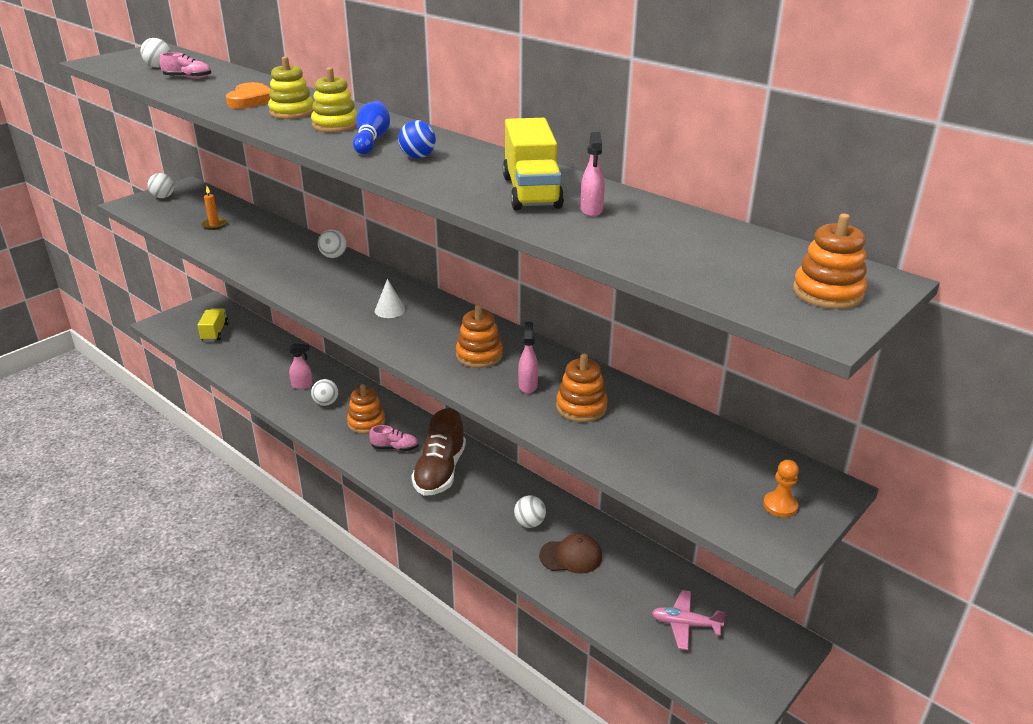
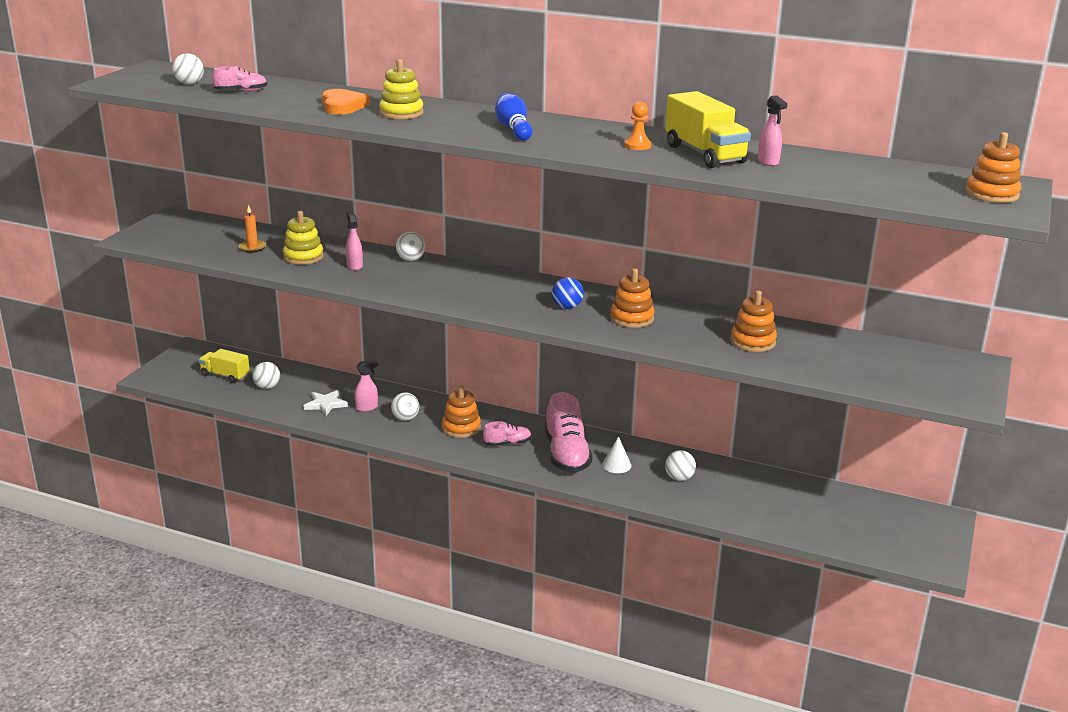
camera: 20 degrees left, 5 degrees down
white ball [147,173,174,198] -> white ball moved to [252,362,280,389]
yellow truck [198,308,229,341] -> yellow truck turned 45 degrees counterclockwise [199,349,250,383]
yellow stacking toy [311,67,357,133] -> yellow stacking toy moved to [283,211,324,265]
white cone [375,279,406,318] -> white cone moved to [602,436,632,473]
blue ball [398,120,436,158] -> blue ball moved to [552,277,584,309]
brown shoe [411,408,466,496] -> pink shoe [545,392,592,473]
pink spray bottle [518,322,538,393] -> pink spray bottle moved to [346,211,363,271]
brown cap [539,533,602,574] -> none
pink plane [652,590,726,650] -> none
orange pawn [763,460,799,517] -> orange pawn moved to [624,102,651,150]
none -> white star [304,390,348,416]

